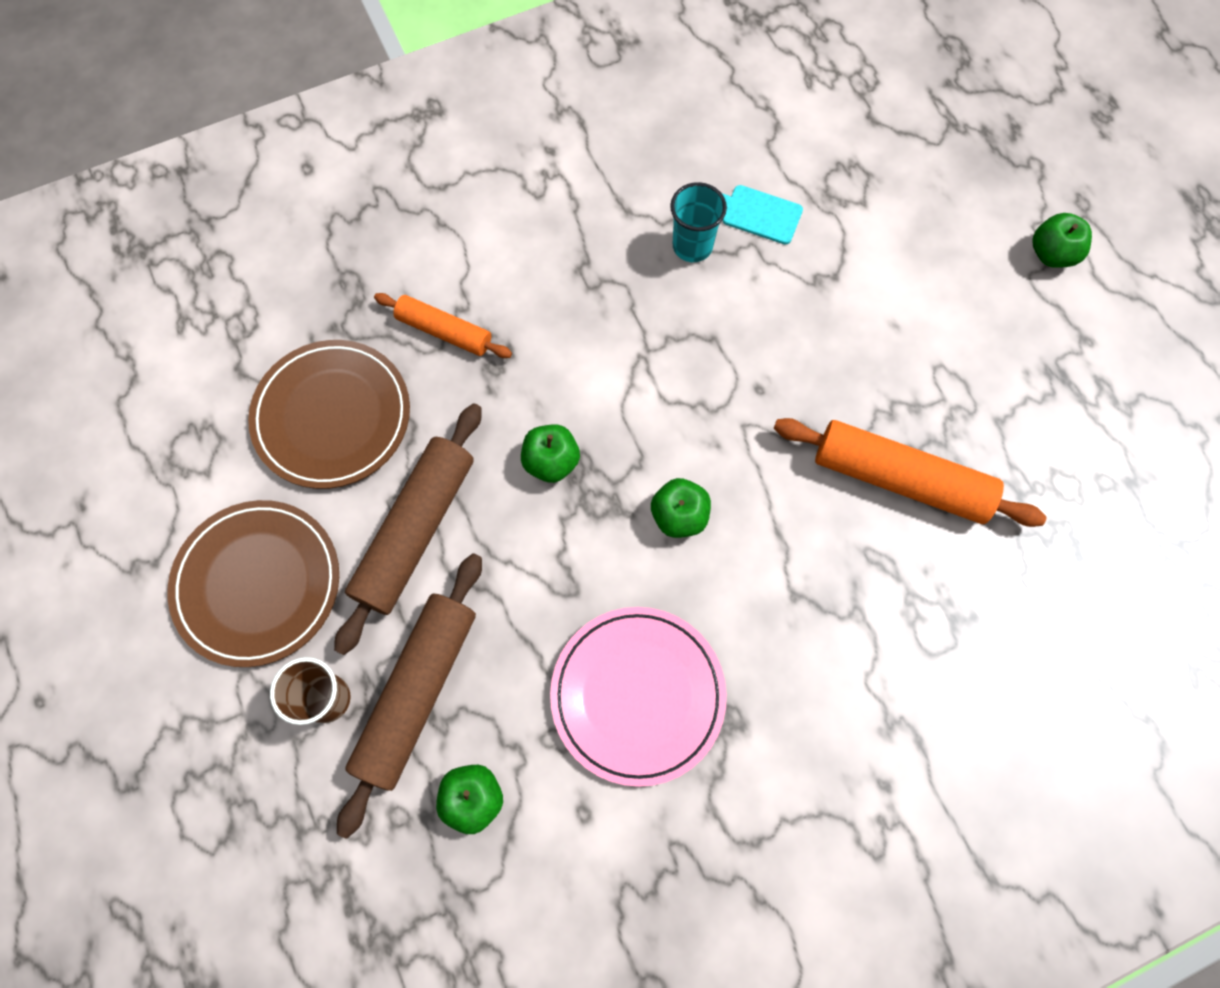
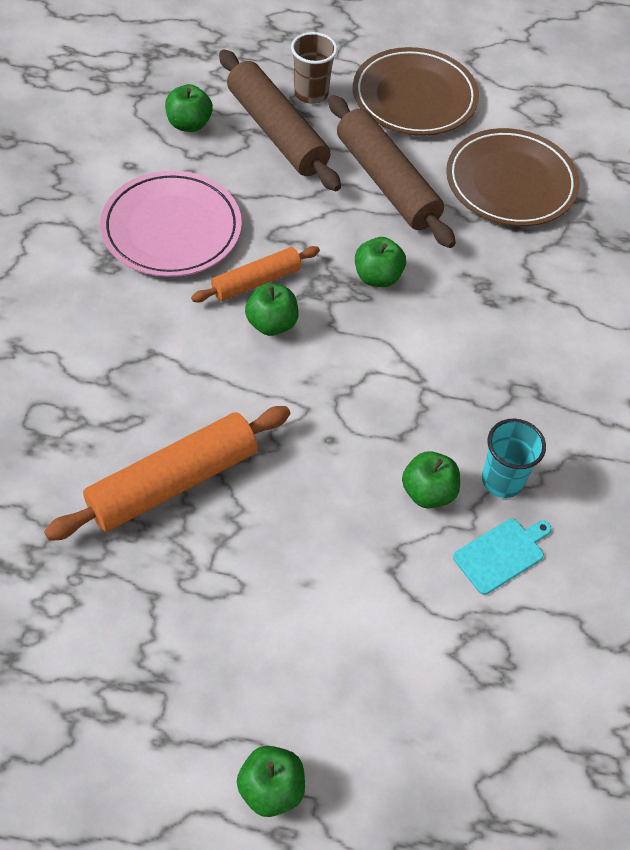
camera: 120 degrees right, 15 degrees down
orange rolling pin [374,293,512,358] -> orange rolling pin moved to [191,246,320,302]
none -> green apple [402,451,460,508]

